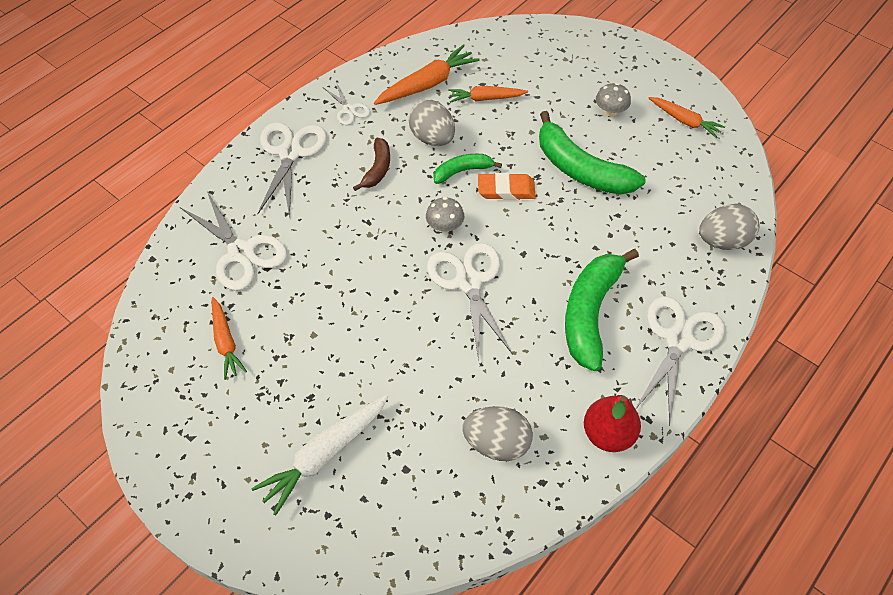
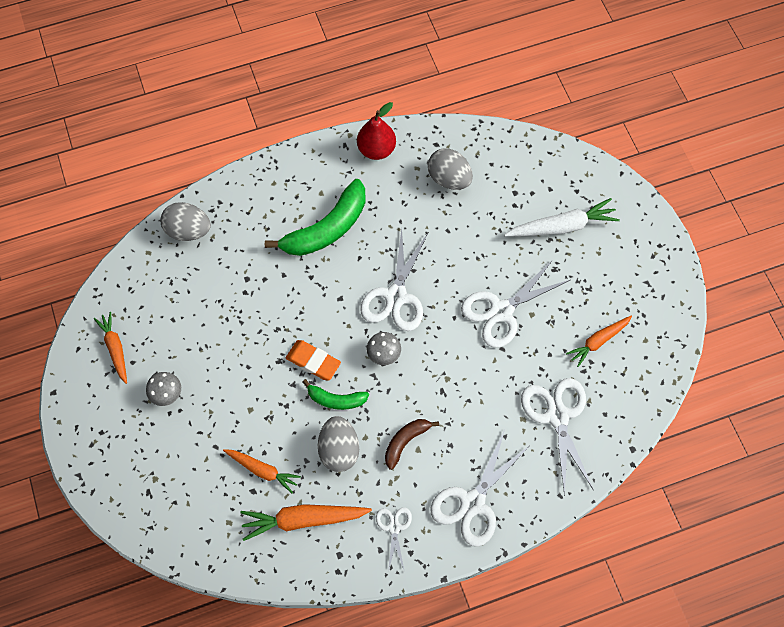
camera: 150 degrees left, 10 degrees up
orange carrot [212,297,247,380] -> orange carrot turned 135 degrees counterclockwise [566,316,632,367]
green banana [539,111,645,195] -> none
white scissors [635,296,725,426] -> white scissors moved to [461,260,570,348]

